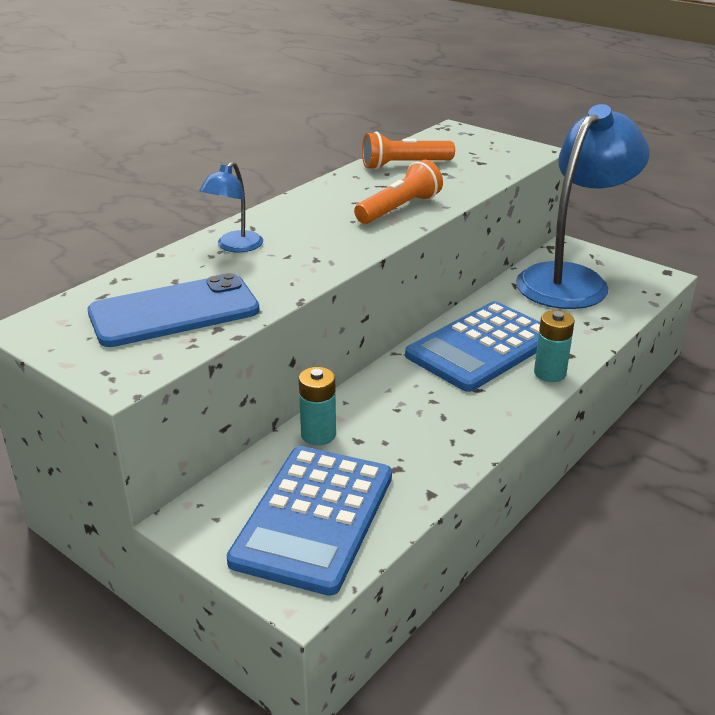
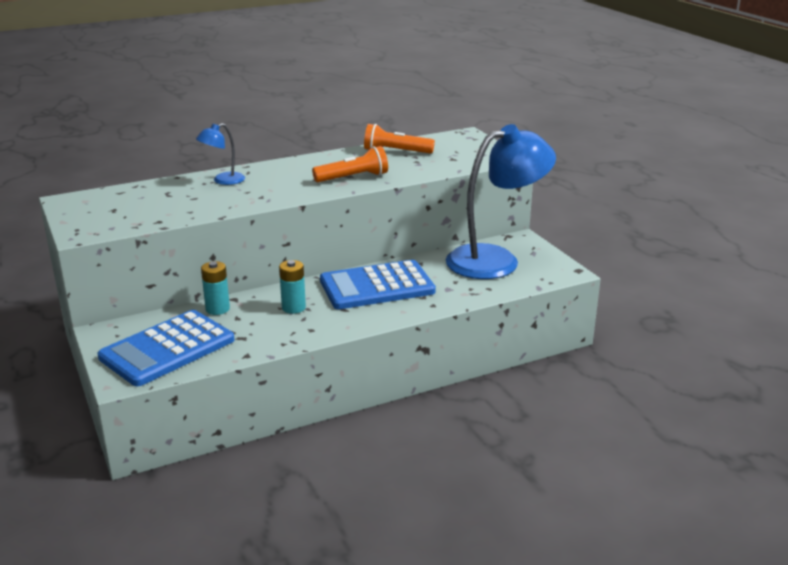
camera: 25 degrees right, 5 degrees down
blue phone [88,273,260,347] -> none
turquoise battery [534,310,575,382] -> turquoise battery moved to [279,260,306,314]

